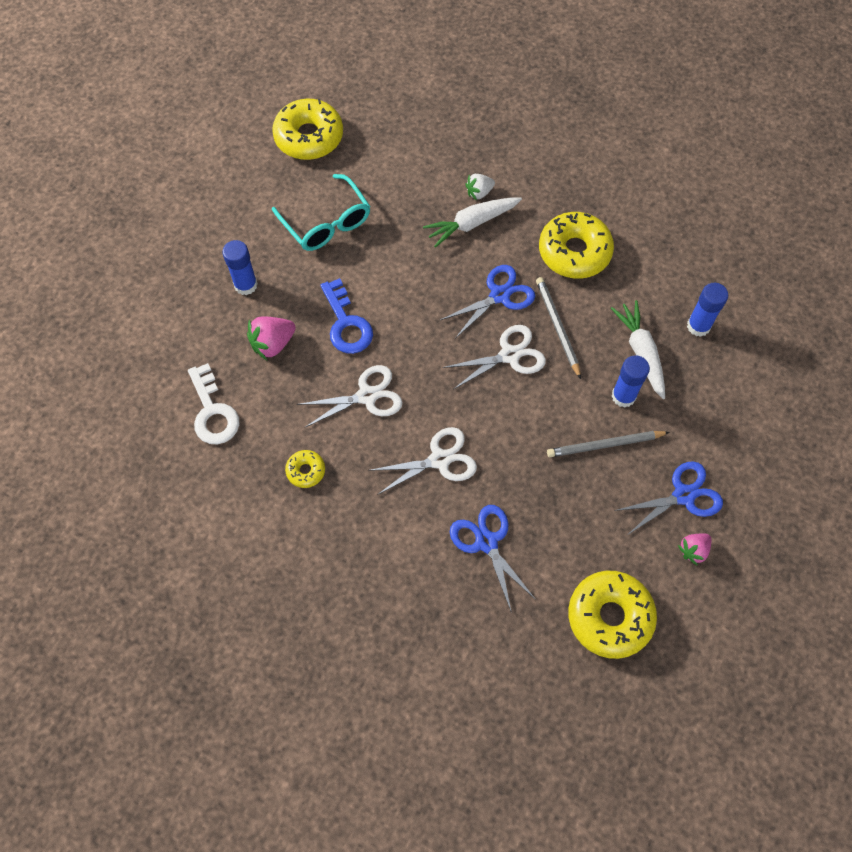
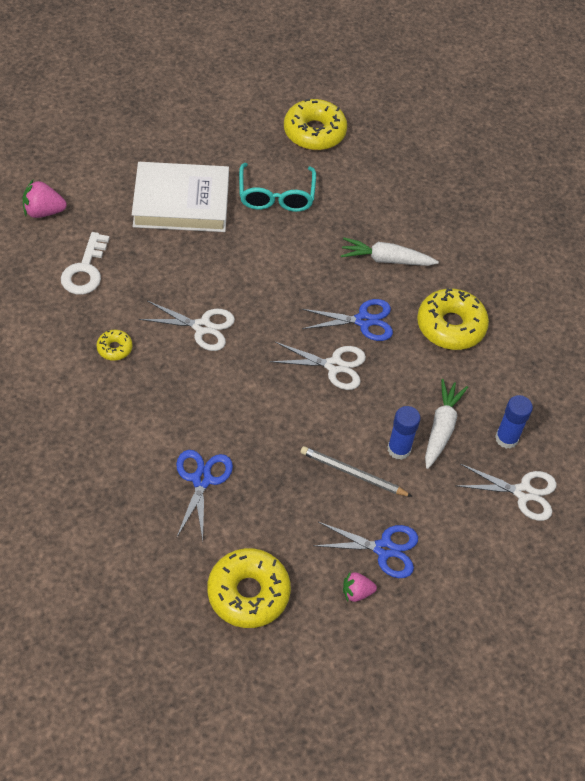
camera: 30 degrees right, 10 degrees down
blue glue stick [222,240,258,295] -> white book [132,162,229,232]
pink strawberry [247,316,296,360] -> pink strawberry moved to [22,180,67,218]
blue key [321,278,373,354] -> none
white scissors [368,427,477,495] -> white scissors moved to [456,464,557,521]
white strawberry [465,174,495,201] -> none
grey pencil [536,277,581,379] -> none

